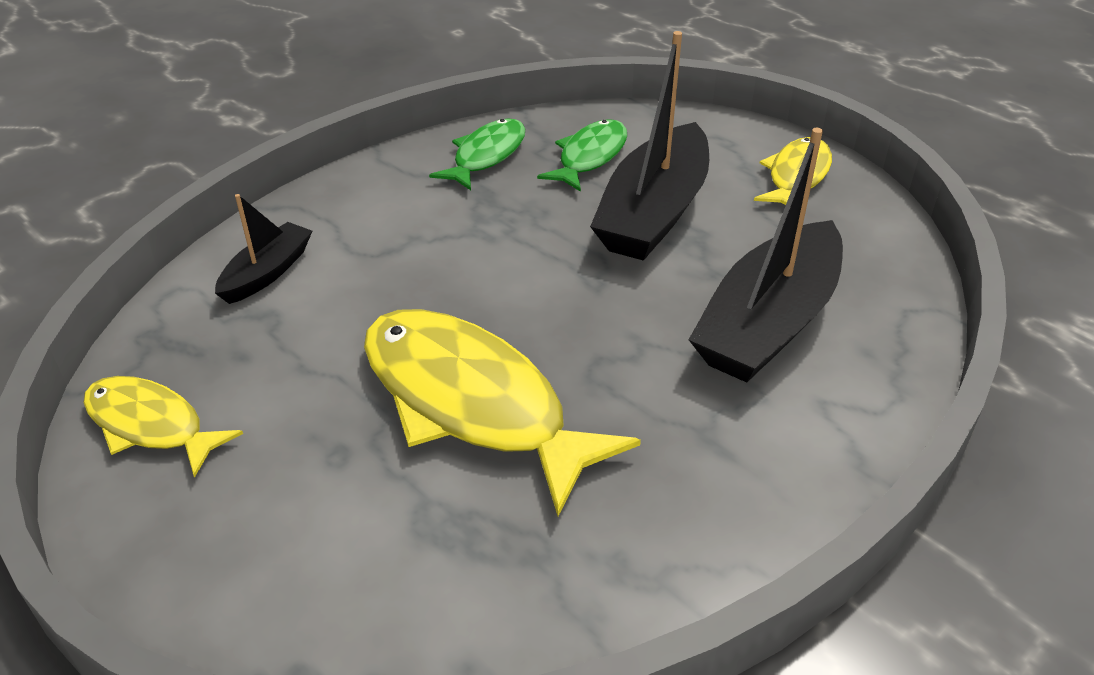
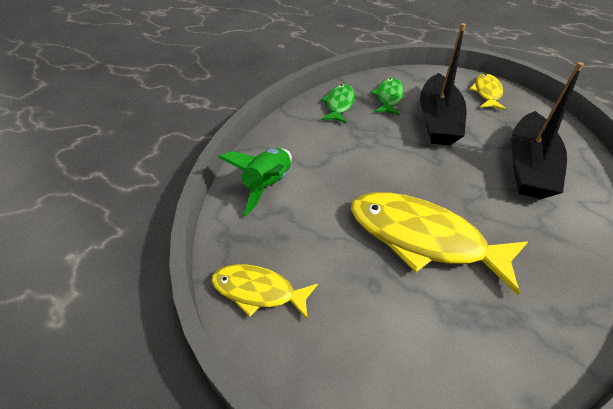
camera: 15 degrees left, 5 degrees up
black boat [215,194,312,304] -> green rocket [218,148,292,216]

